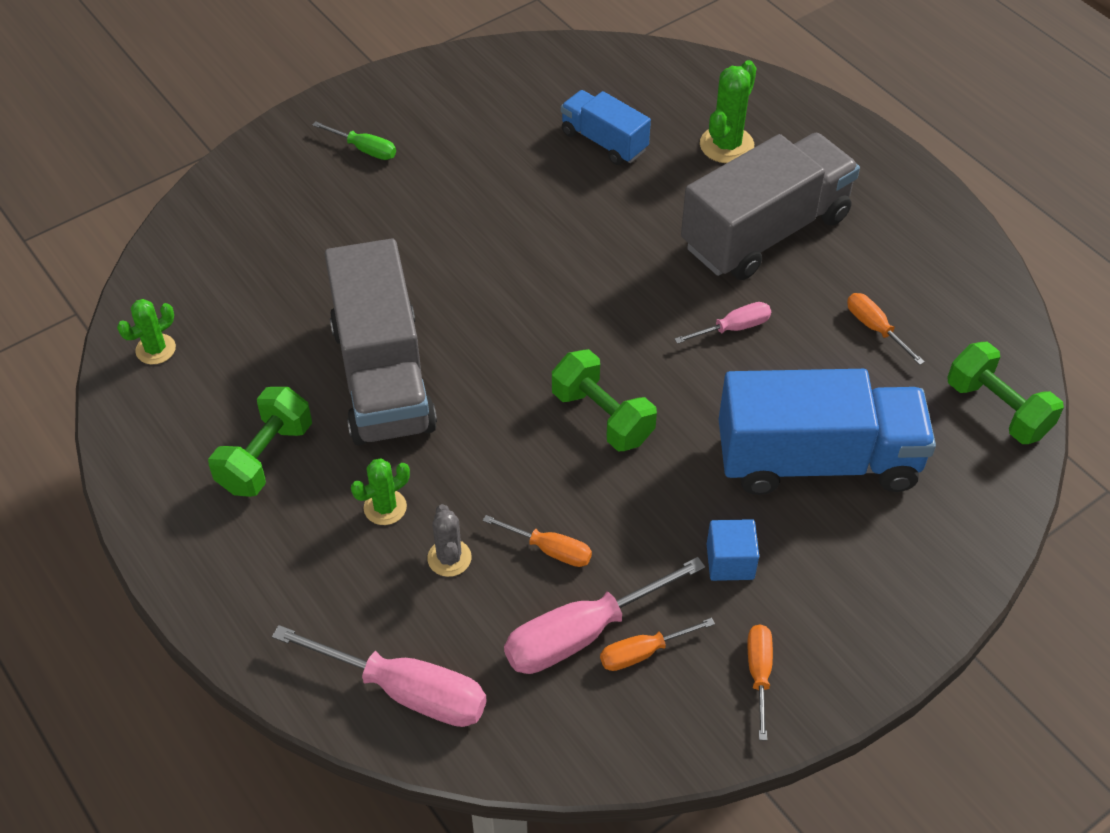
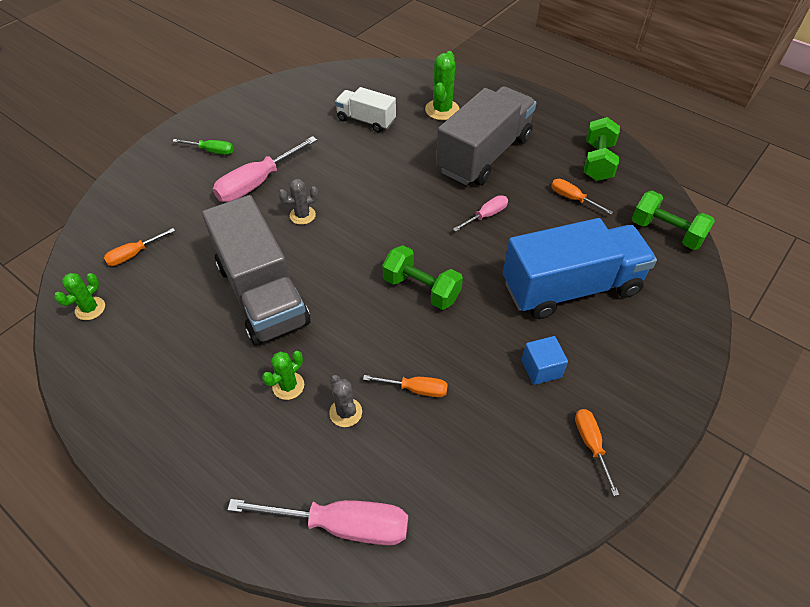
camera: 15 degrees left, 0 degrees up
green dumbbell [208,387,312,497] -> green dumbbell moved to [584,117,620,181]
pink screwdriver [504,557,705,674] -> pink screwdriver moved to [213,136,317,202]
blue truck [561,90,651,165] -> white truck [335,87,396,133]
orange screwdriver [600,618,715,671] -> orange screwdriver moved to [104,228,175,266]
none -> grey cactus [278,179,319,225]

